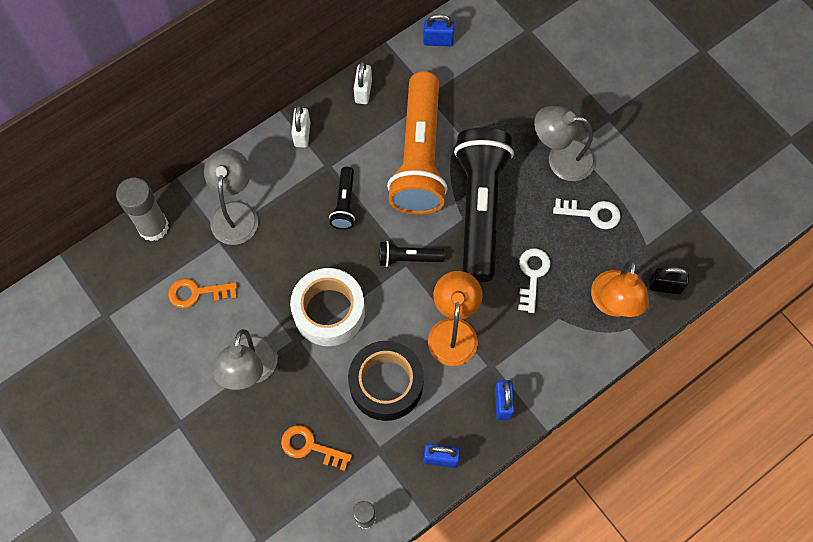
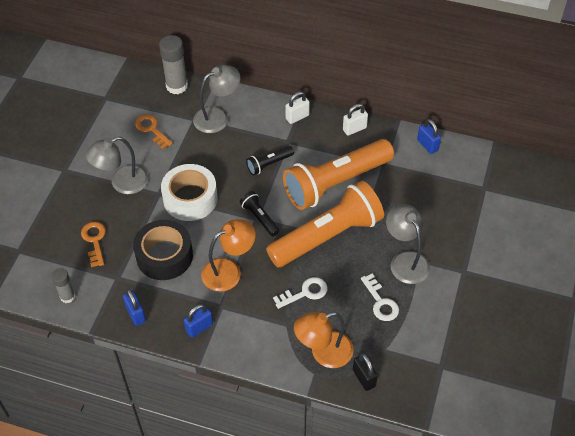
camera: 55 degrees right, 15 degrees down
black flashlight [454,127,514,282] -> orange flashlight [266,181,384,267]

